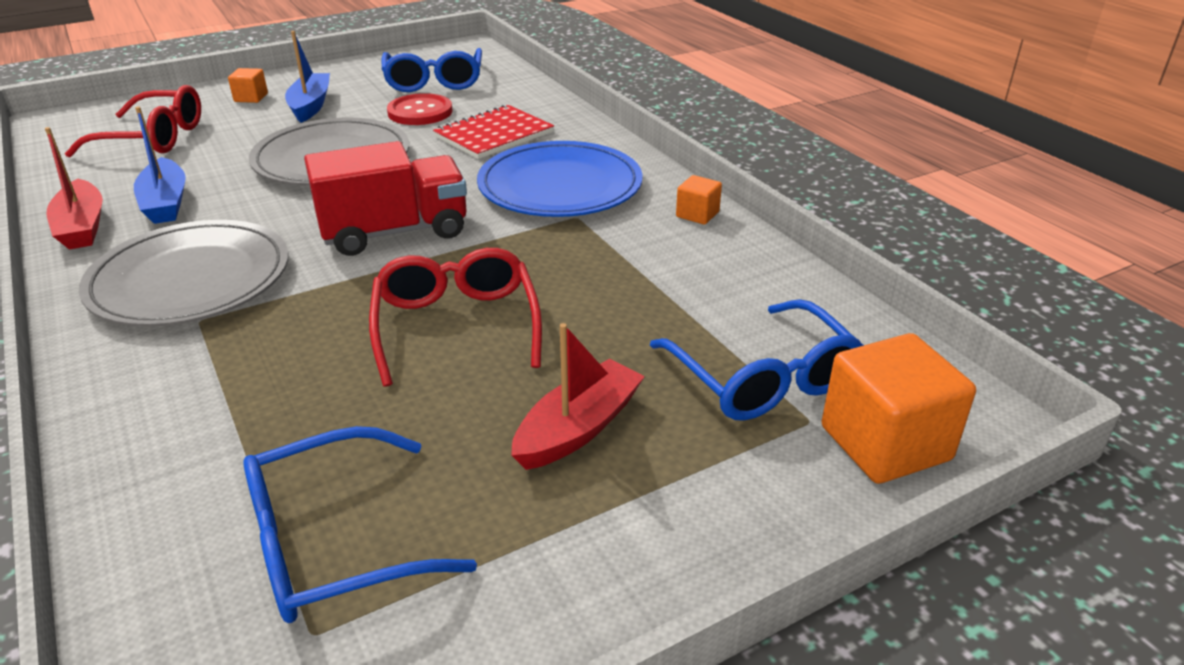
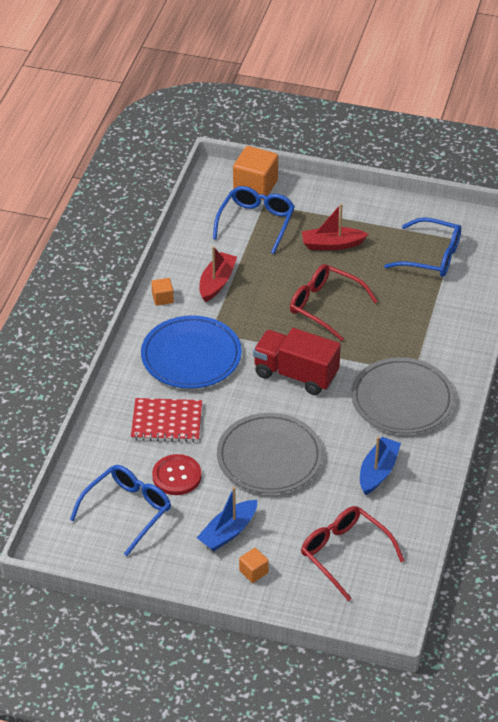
camera: 135 degrees left, 10 degrees up
red boat [45,127,103,250] -> red boat moved to [199,246,237,302]
red glasses [369,248,542,387] -> red glasses turned 90 degrees clockwise [290,264,378,341]

